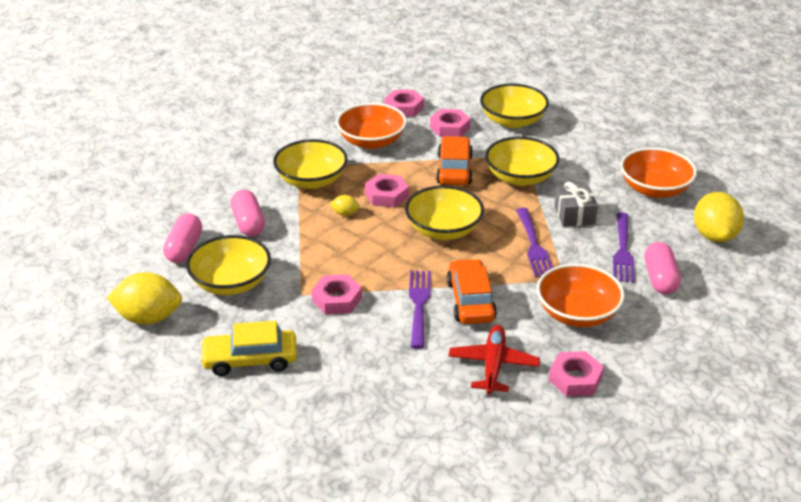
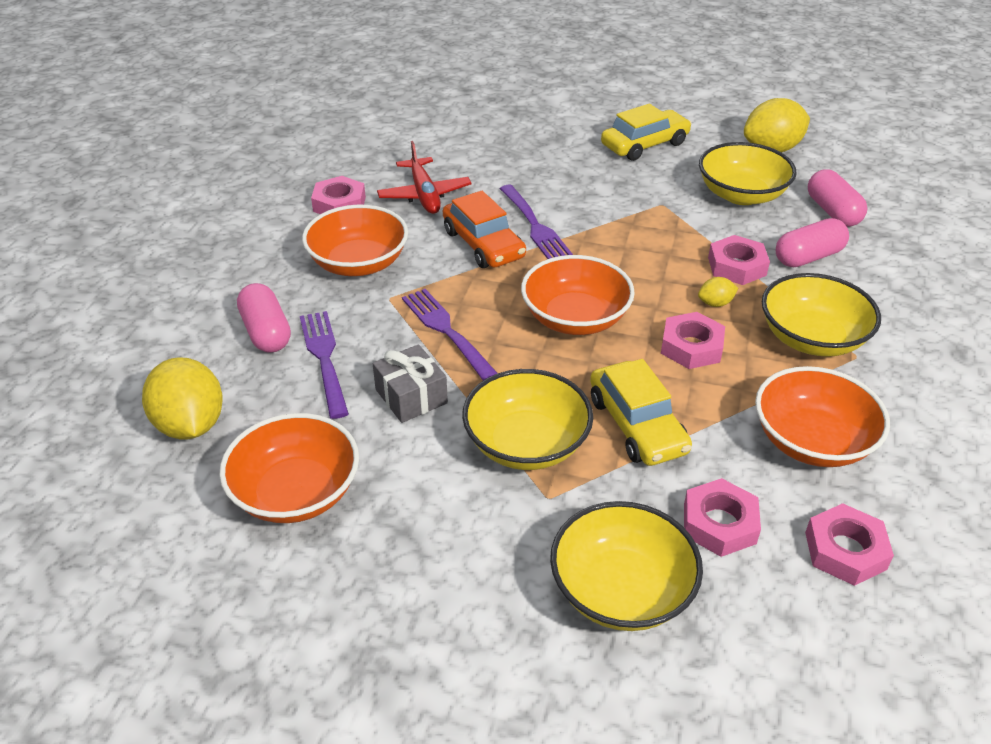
camera: 155 degrees right, 5 degrees up
pink capsule [230,190,265,237] -> pink capsule turned 75 degrees counterclockwise [776,218,849,267]
pink nut [311,274,362,314] -> pink nut moved to [708,235,770,285]
yellow bowl [405,186,484,240] -> orange bowl [521,255,635,335]
orange car [436,136,473,185] -> yellow car [590,359,692,466]

